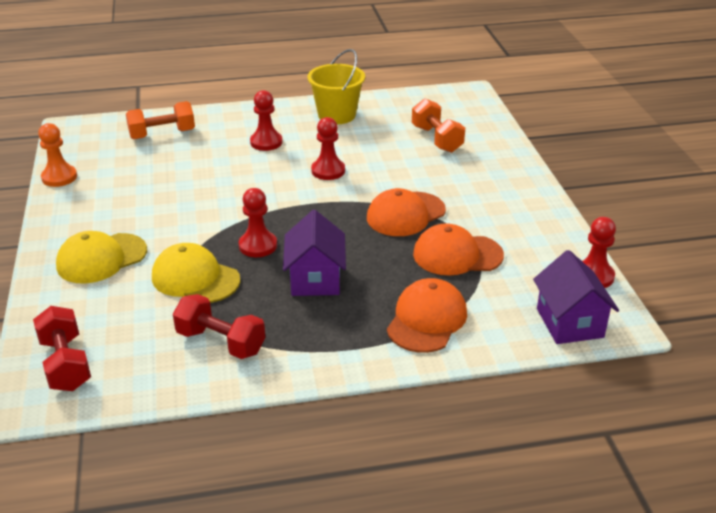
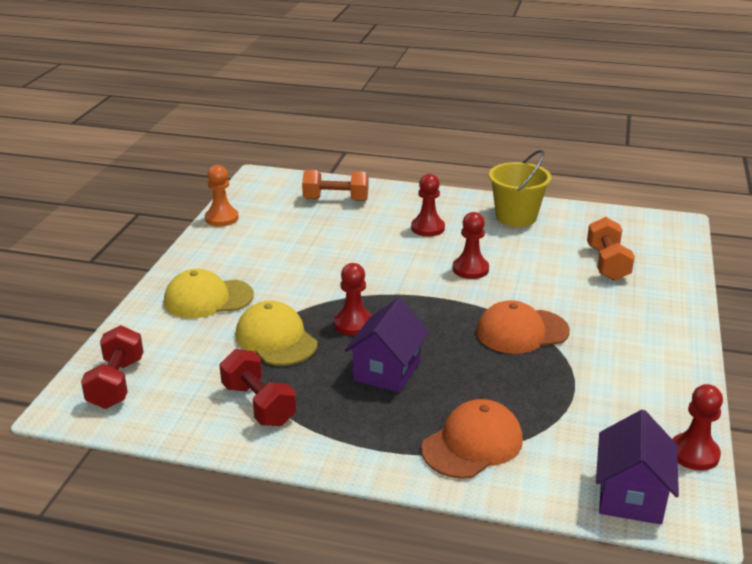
camera: 25 degrees right, 5 degrees down
orange cap [413,223,504,276] -> none

